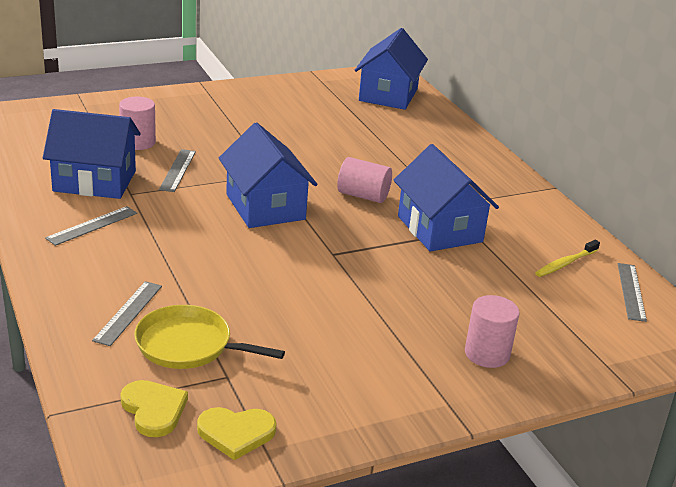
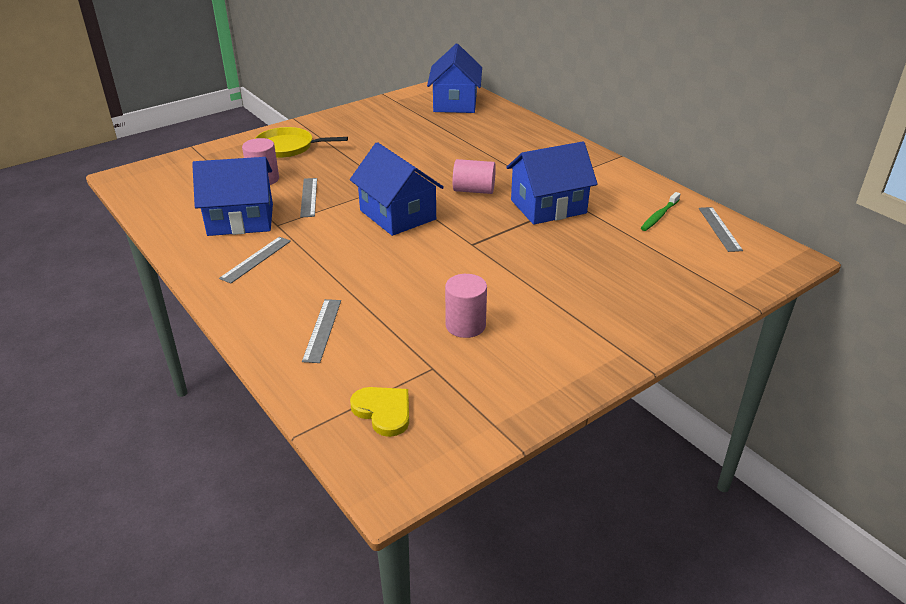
camera: 10 degrees left, 5 degrees up
yellow pan [134,305,285,369] -> yellow pan moved to [255,127,348,158]
yellow heart [197,407,276,460] -> none
blue house [393,144,499,251] -> blue house turned 75 degrees counterclockwise [506,141,598,225]
pink cylinder [465,295,520,368] -> pink cylinder moved to [445,274,487,338]
yellow toothbrush [535,240,600,277] -> green toothbrush [641,192,680,231]

